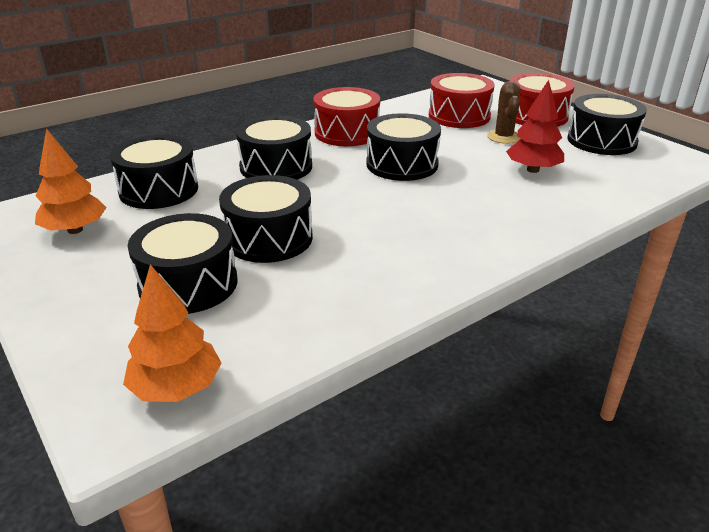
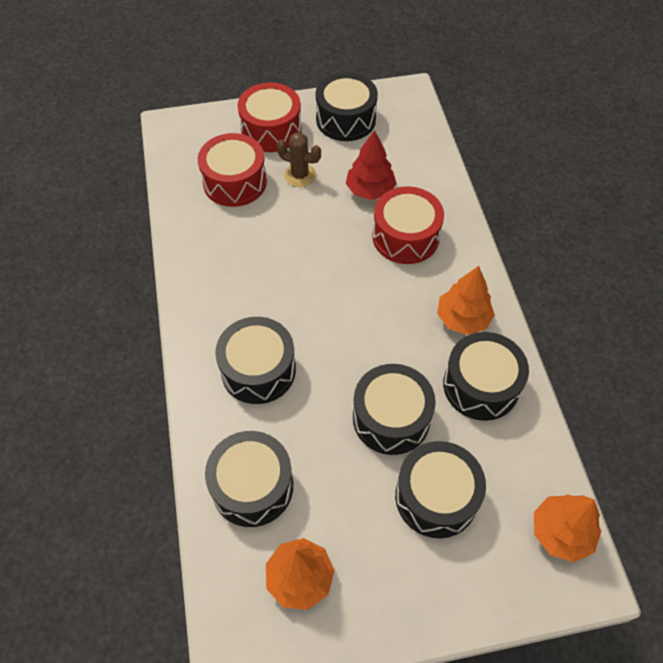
camera: 65 degrees left, 25 degrees up
red drum [313,87,380,146] -> red drum moved to [372,186,444,264]
black drum [366,113,441,181] -> black drum moved to [443,332,529,421]
none -> orange tree [437,266,495,335]

